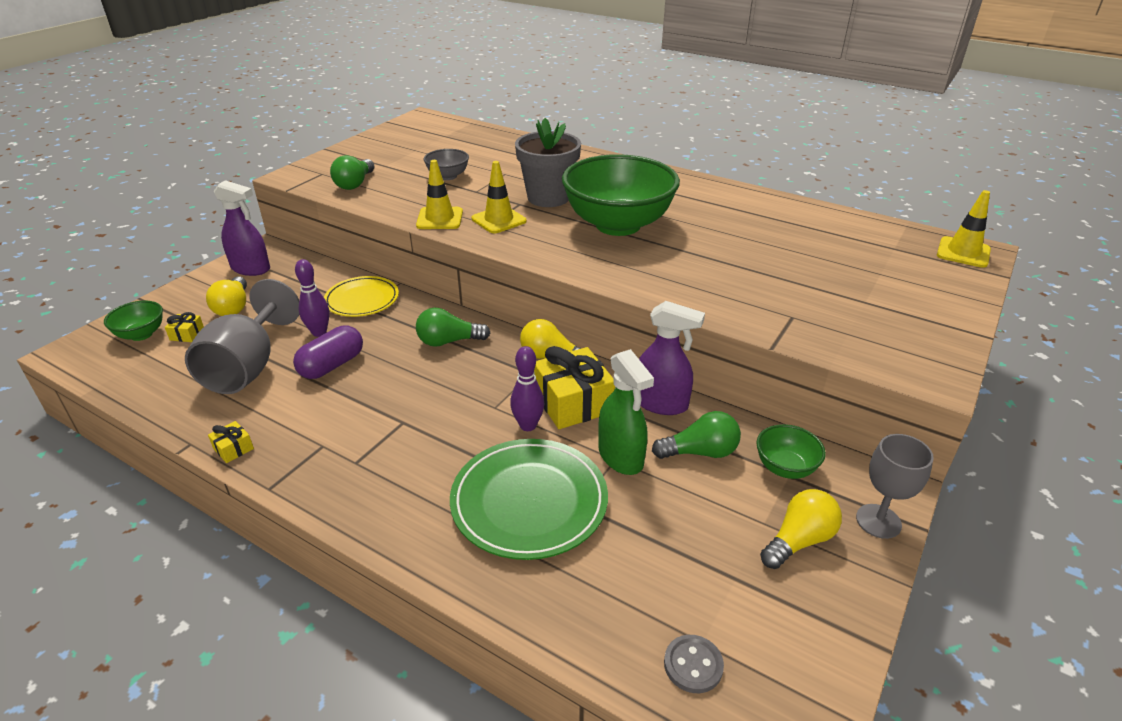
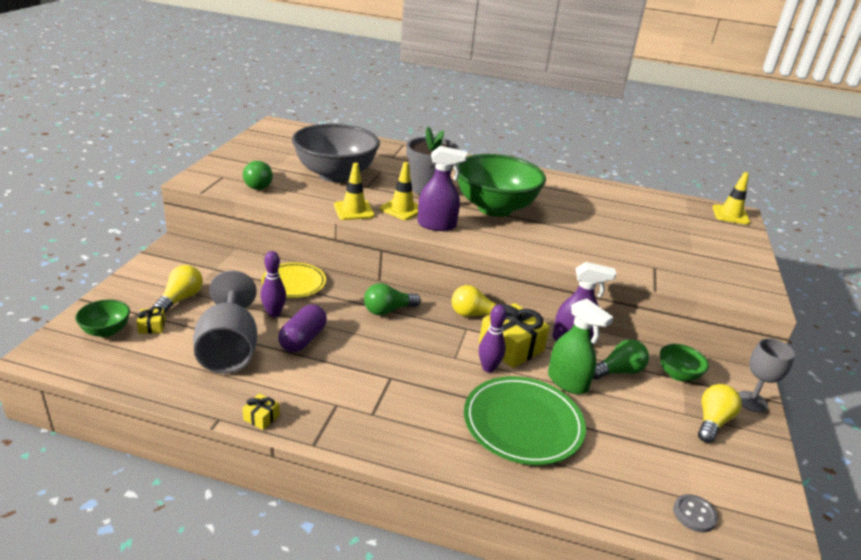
camera: 20 degrees left, 5 degrees down
yellow light bulb [206,276,247,316] -> yellow light bulb turned 135 degrees counterclockwise [153,265,203,313]
purple spray bottle [214,180,270,276] -> purple spray bottle moved to [418,146,467,231]
grey bowl [423,149,469,180] -> grey bowl [292,124,380,182], size x2.25

